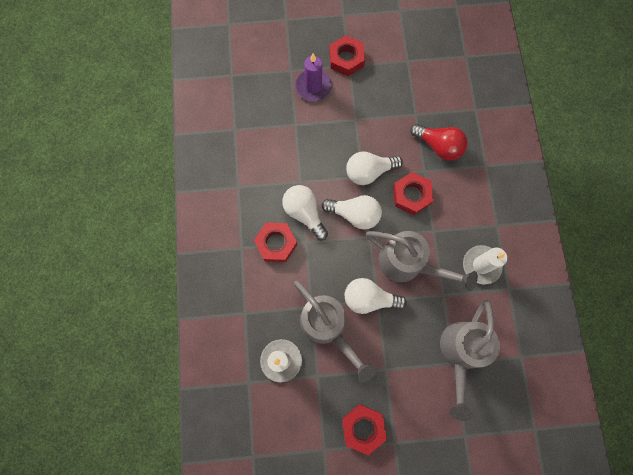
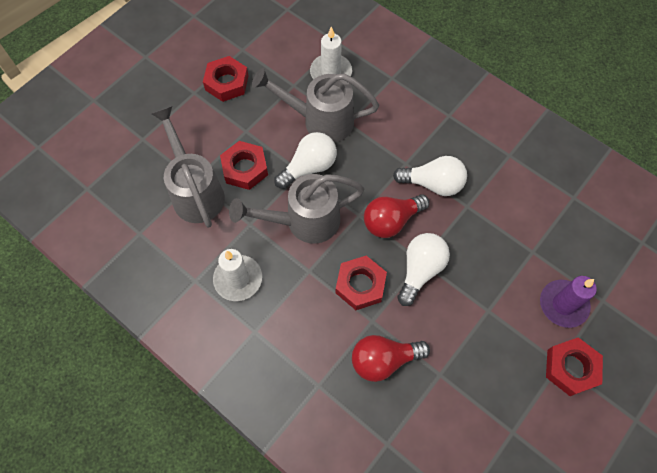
camera: 135 degrees right, 10 degrees down
red nut [254,222,298,262] -> red nut moved to [220,141,268,190]
white light bulb [322,195,382,229] -> red light bulb [364,194,429,238]

